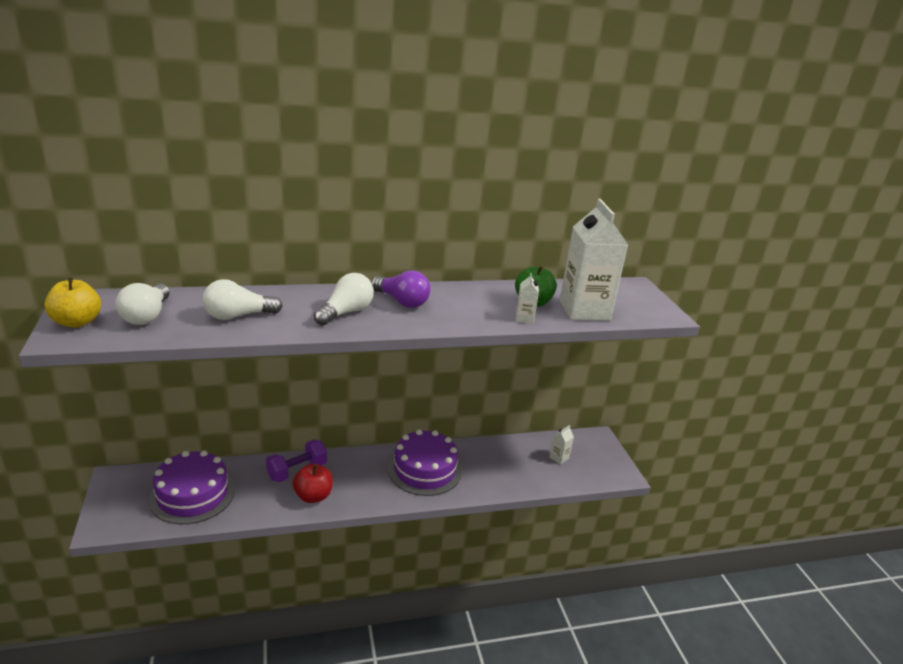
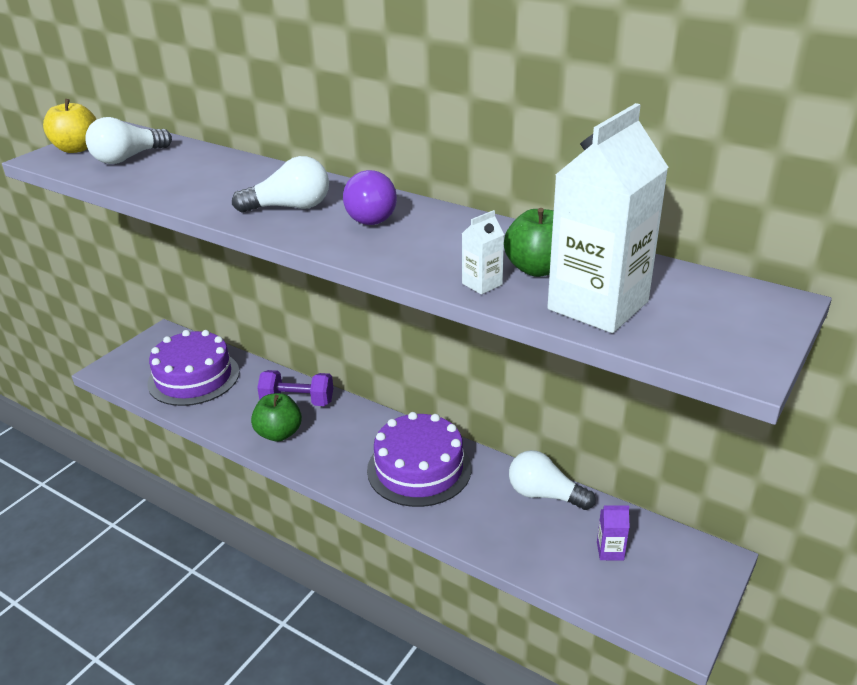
camera: 50 degrees right, 5 degrees up
white light bulb [203,279,283,320] -> white light bulb moved to [509,450,596,510]
red apple [293,464,333,503] -> green apple [251,393,302,441]
white carton [549,425,574,465] -> purple carton [597,506,630,560]

